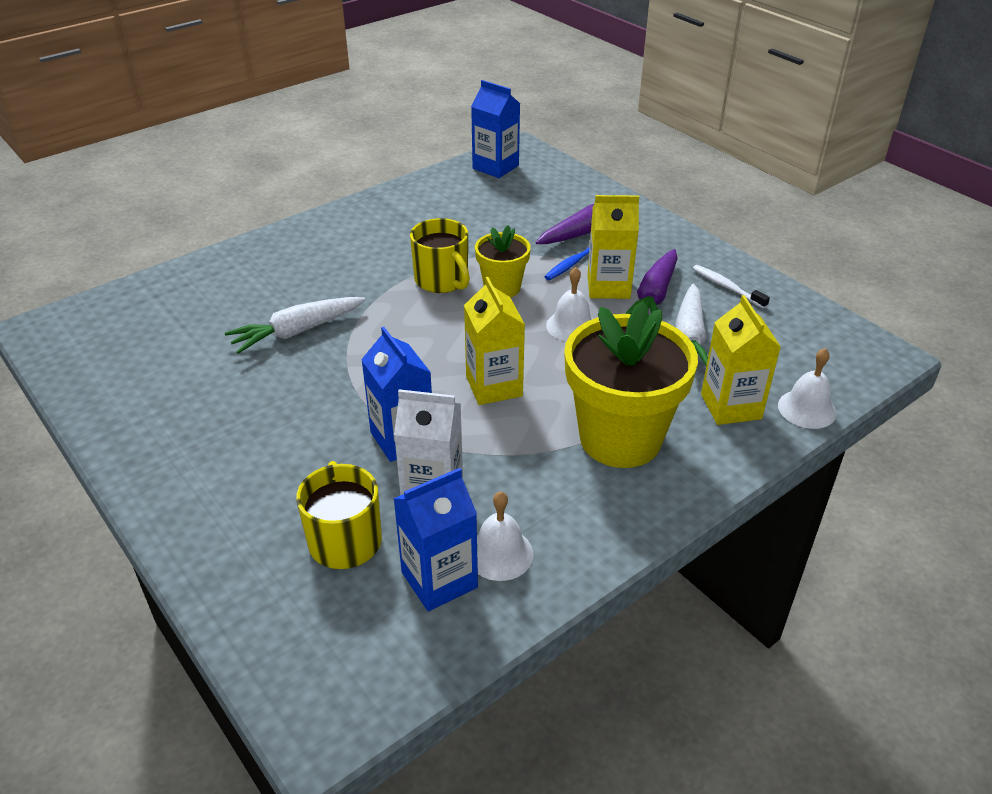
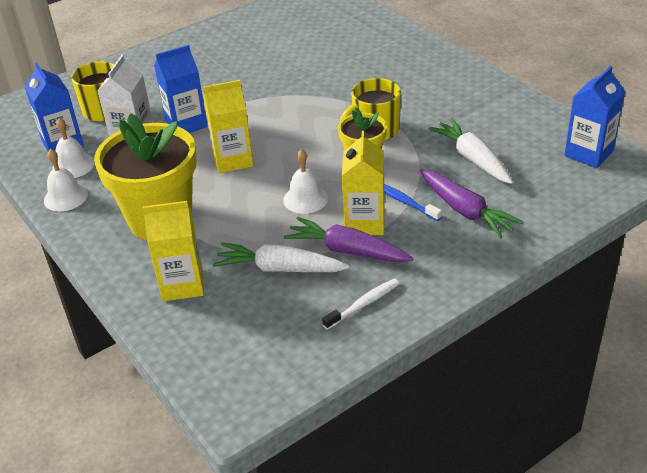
camera: 95 degrees right, 0 degrees up
white carrot [225,297,366,354] -> white carrot moved to [428,118,513,184]
white bell [778,348,836,429] -> white bell moved to [44,149,88,212]

